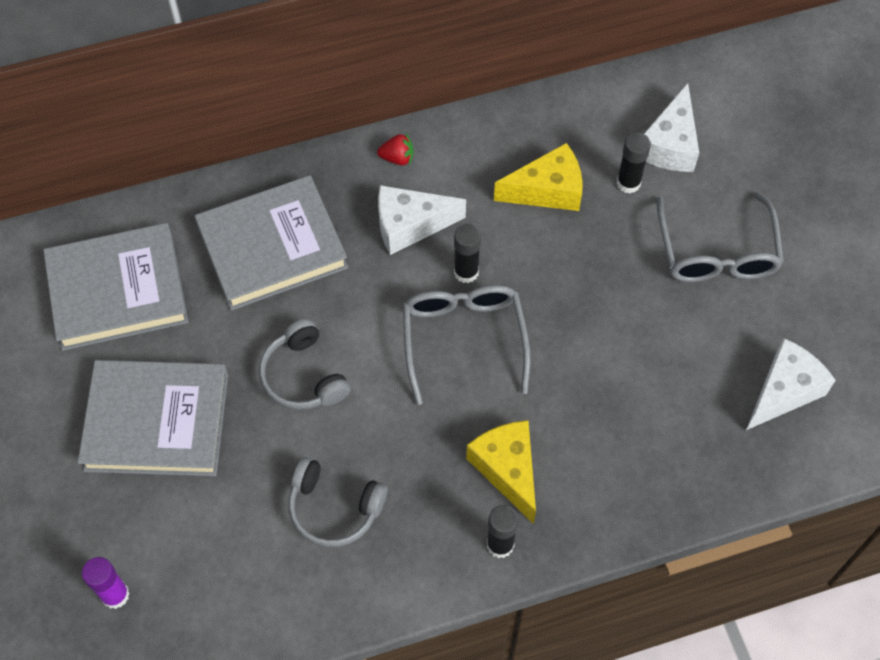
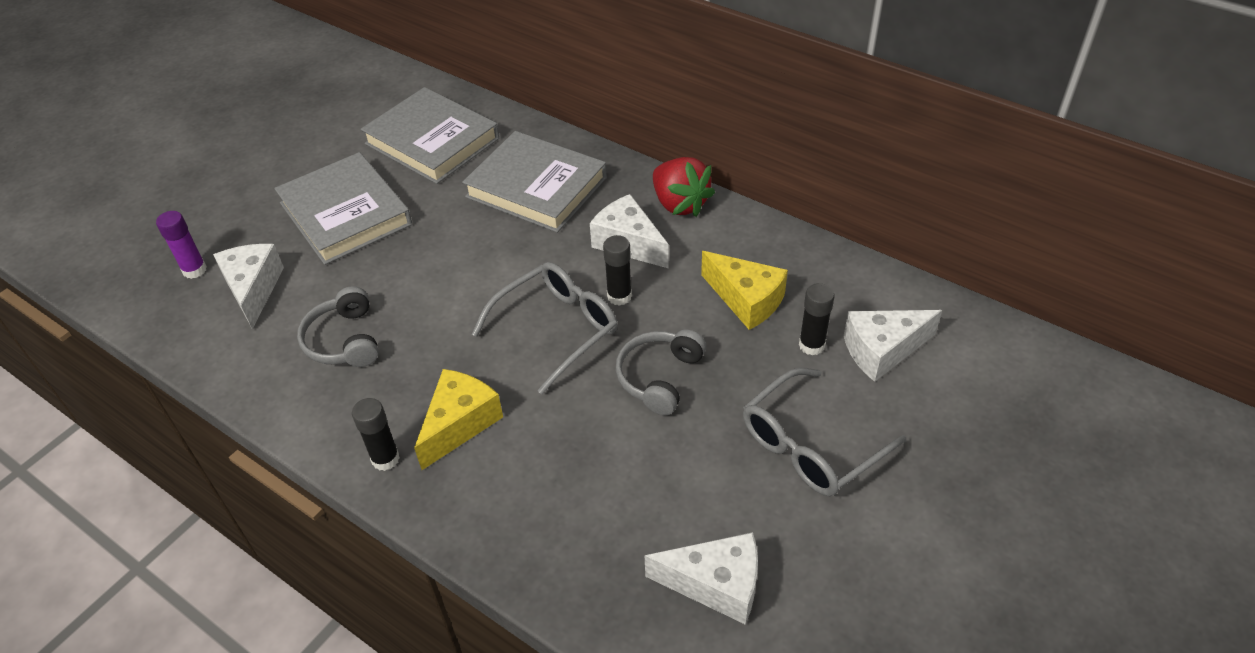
camera: 55 degrees right, 15 degrees down
grey headphones [259,319,350,410] -> grey headphones moved to [616,330,706,415]
red strawberry [377,134,414,165] -> red strawberry [653,157,715,217], size x1.98
none -> white cheese [213,244,284,329]

